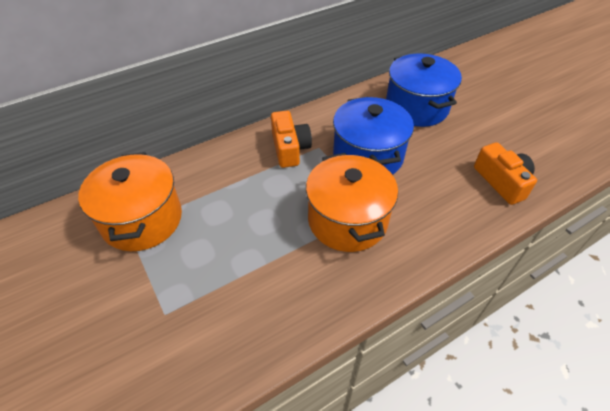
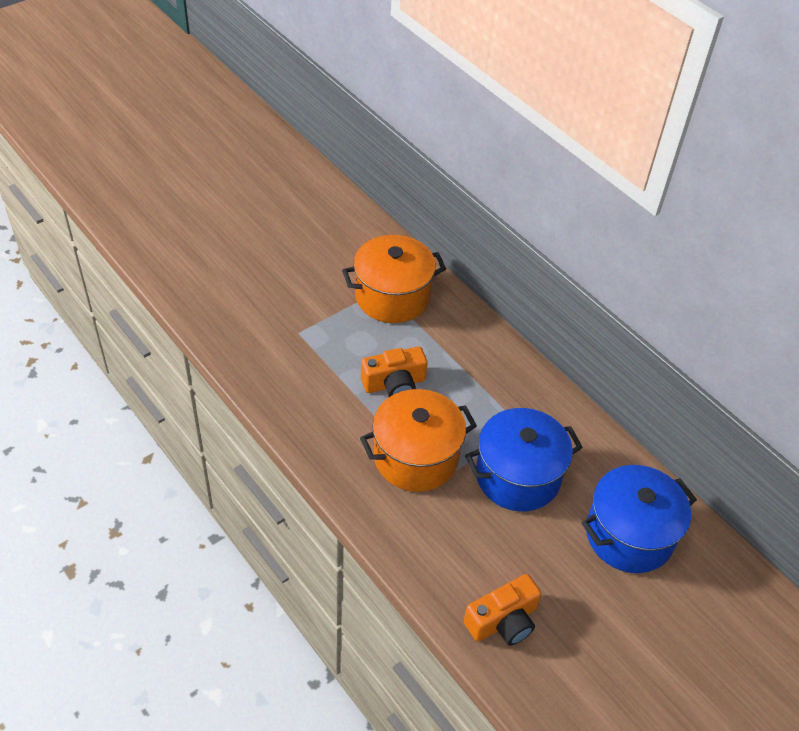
camera: 80 degrees right, 0 degrees up
orange camera [271,111,312,168] -> orange camera moved to [361,347,428,397]

